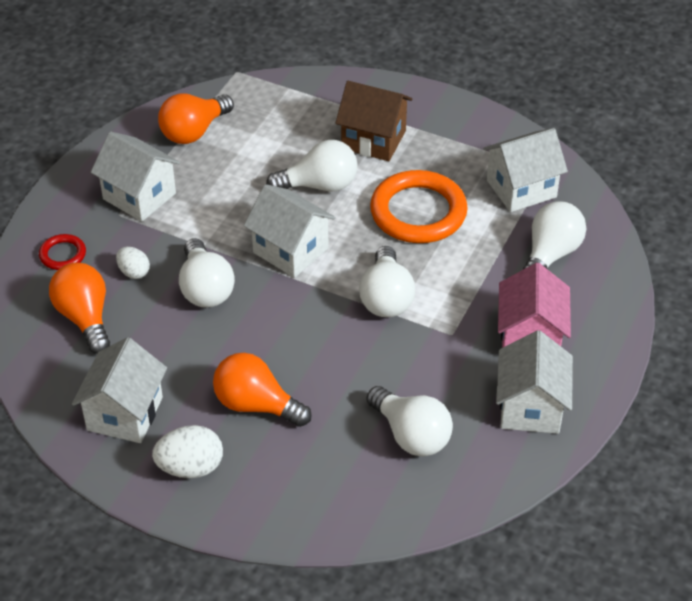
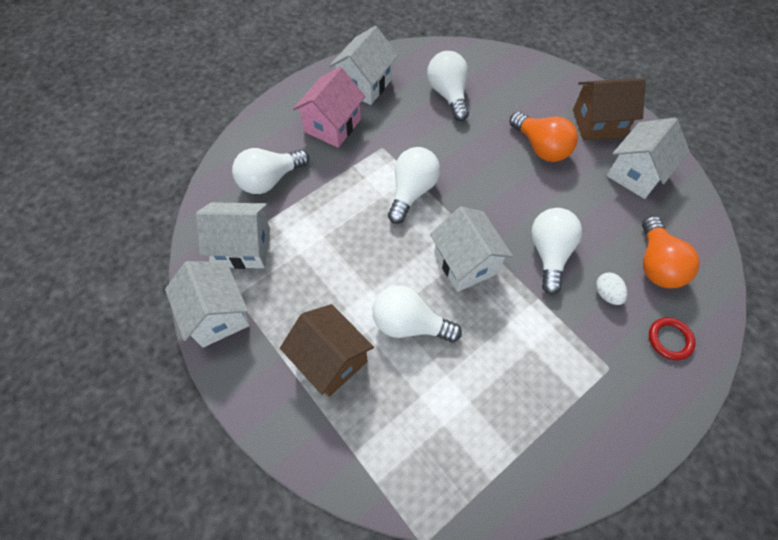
camera: 155 degrees left, 15 degrees up
white house [91,132,180,222] -> white house moved to [165,261,250,348]
white egg [152,425,223,478] -> brown house [573,78,646,140]
orange light bulb [158,93,234,144] -> none
orange ring [370,170,468,243] -> none

